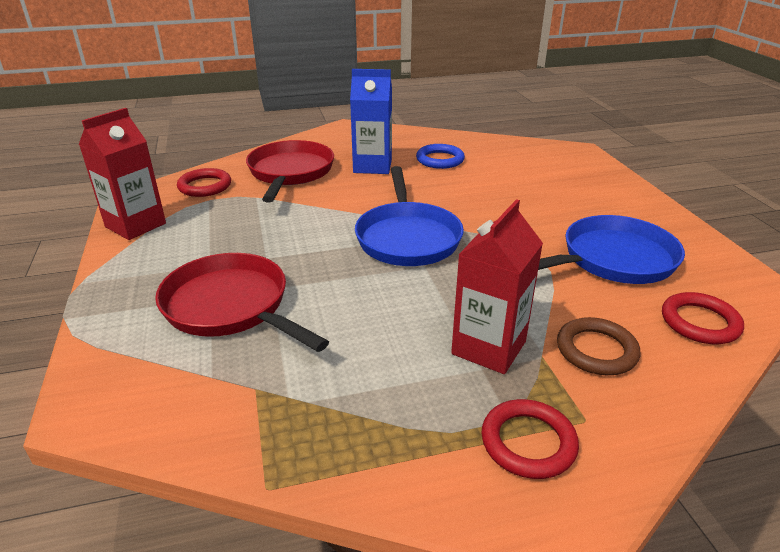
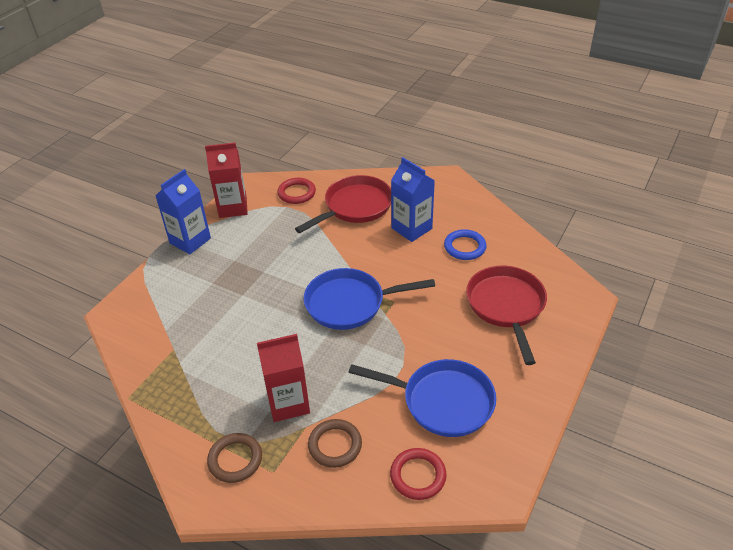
camera: 45 degrees right, 10 degrees up
red pan [155,253,329,352] -> red pan moved to [466,266,547,365]
blue pan [355,166,464,266] -> blue pan turned 45 degrees clockwise [304,268,435,330]
red ring [481,399,579,479] -> brown ring [207,433,262,483]
none -> blue carton [155,169,211,254]

